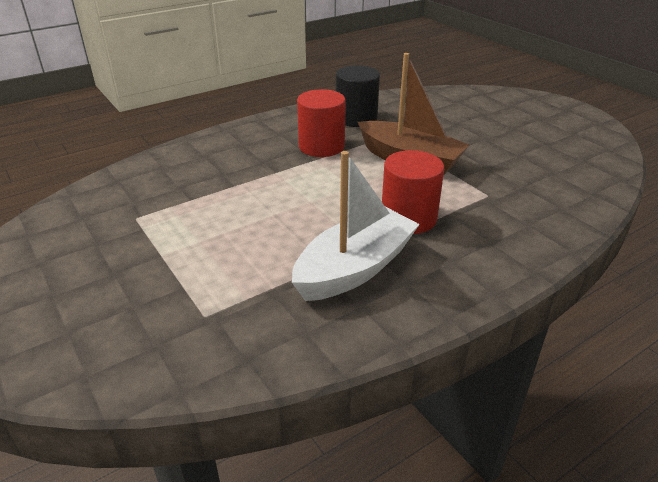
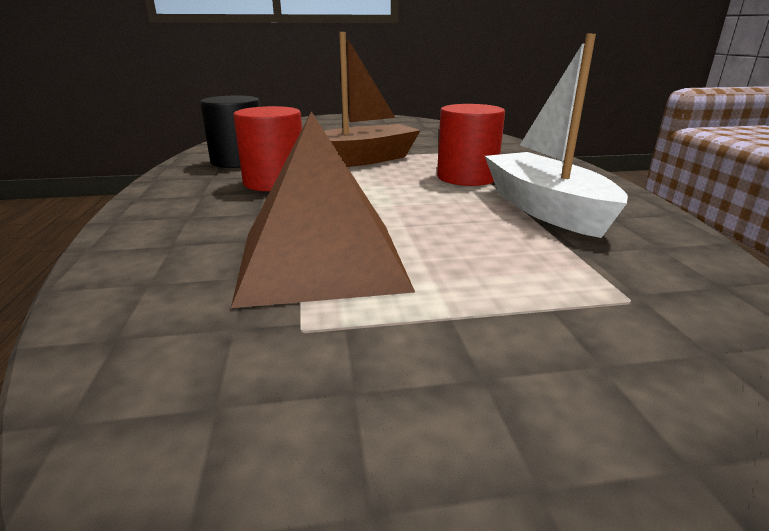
camera: 65 degrees left, 10 degrees down
none -> brown pyramid [231,112,415,308]

